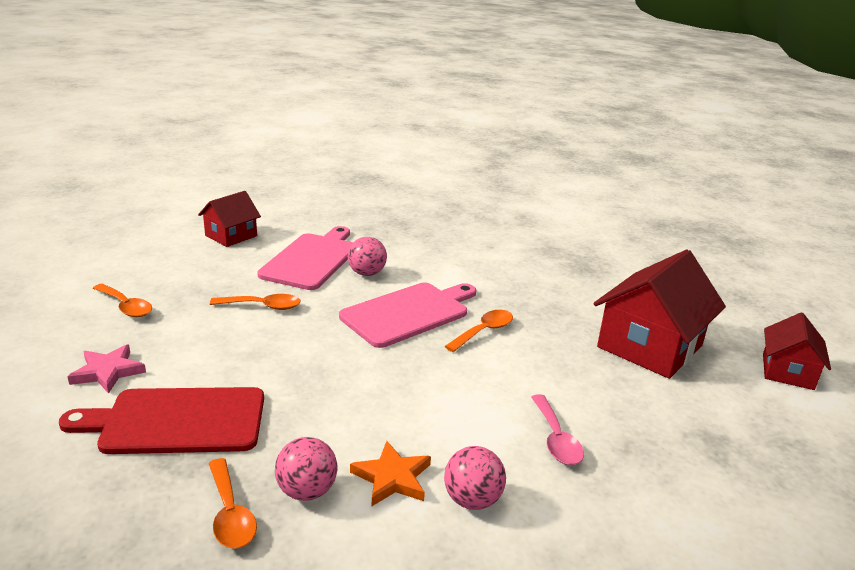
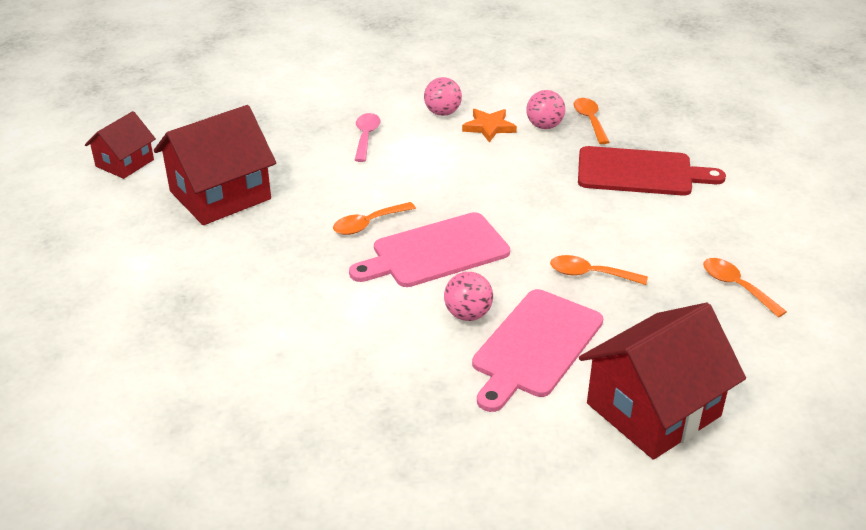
camera: 165 degrees left, 10 degrees up
pink star [67,344,146,394] -> none
red house [198,191,261,247] -> red house [579,303,746,460], size x1.75

